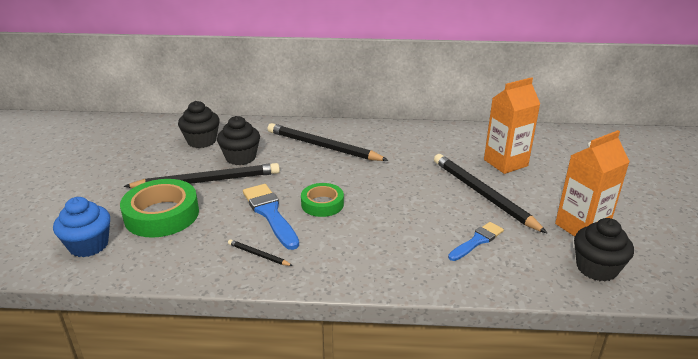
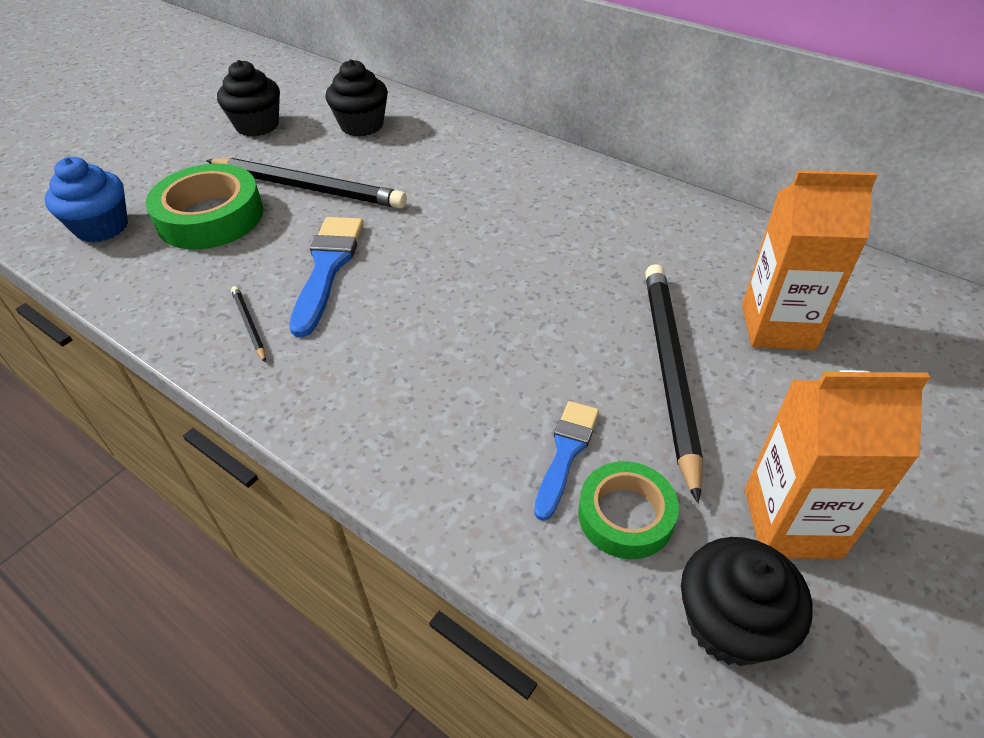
camera: 35 degrees right, 15 degrees up
black cupcake [217,116,260,165] -> black cupcake moved to [217,60,280,137]
black pencil [267,123,389,161] -> none
green tape [301,183,344,217] -> green tape moved to [578,461,679,559]
blue brush [448,222,504,261] -> blue brush turned 60 degrees counterclockwise [534,401,599,521]

